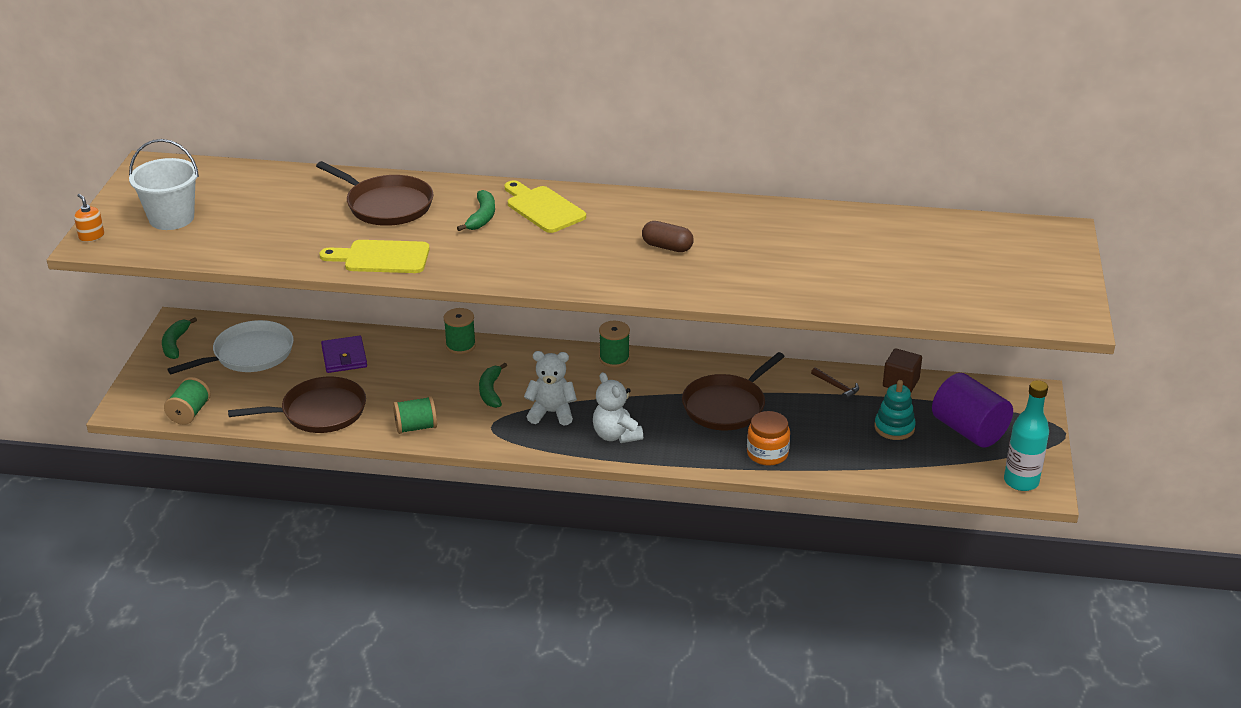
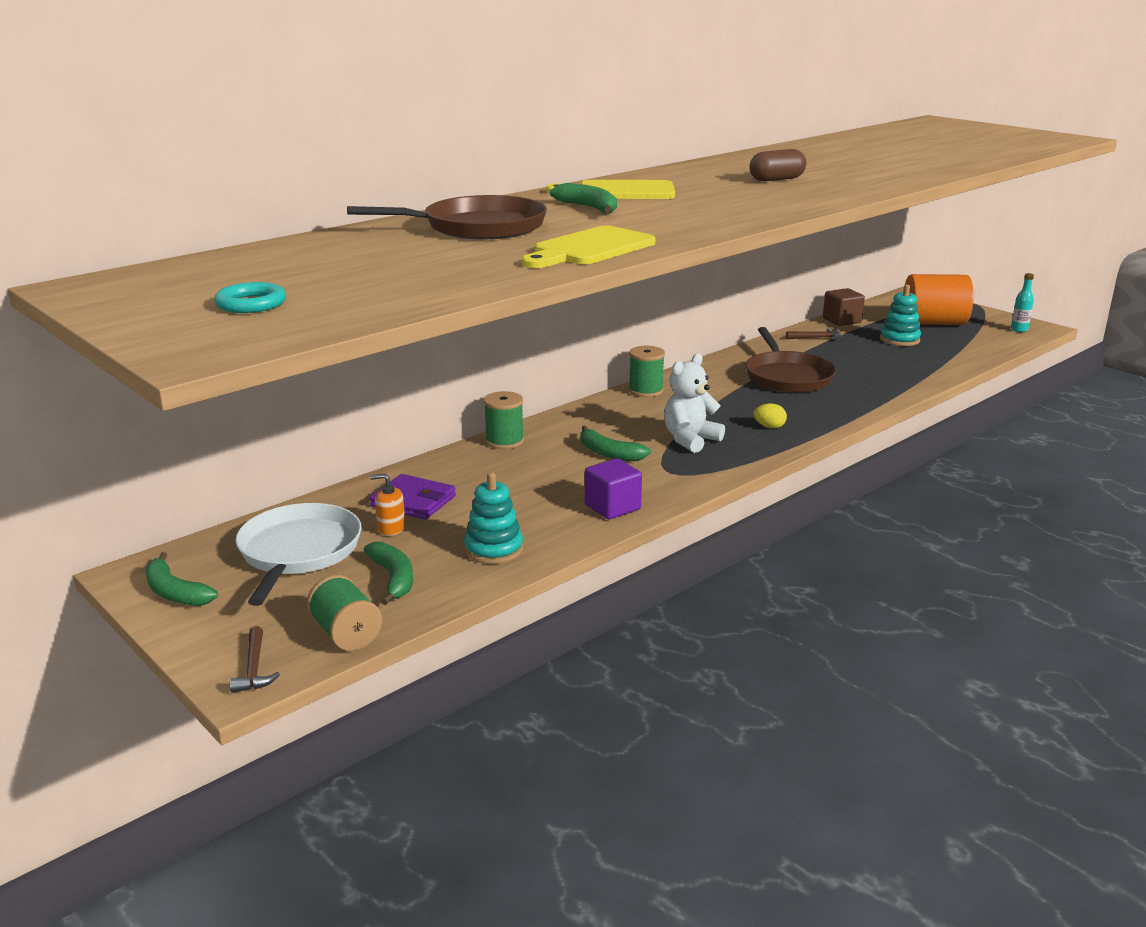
camera: 50 degrees left, 10 degrees down
orange soap dispenser [74,194,104,242] -> orange soap dispenser moved to [370,474,405,536]
white bucket [129,139,199,230] -> turquoise ring [214,282,286,313]
brown pan [228,377,366,433] -> turquoise stacking toy [464,472,523,564]
green spool [393,396,437,434] -> purple cube [585,458,642,519]
white teddy bear [593,372,643,443] -> yellow egg [753,404,787,428]
orange jar [747,411,790,466] -> none
purple cylinder [932,373,1013,447] -> orange cylinder [905,274,974,325]
turquoise bottle [1004,380,1049,491] -> turquoise bottle [1011,273,1034,332], size x0.52
none -> brown hammer [230,626,280,693]
none -> green banana [364,542,413,605]

